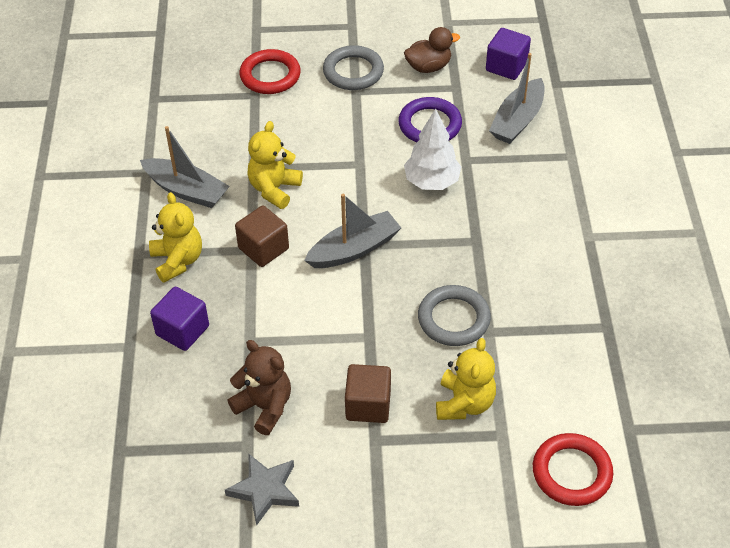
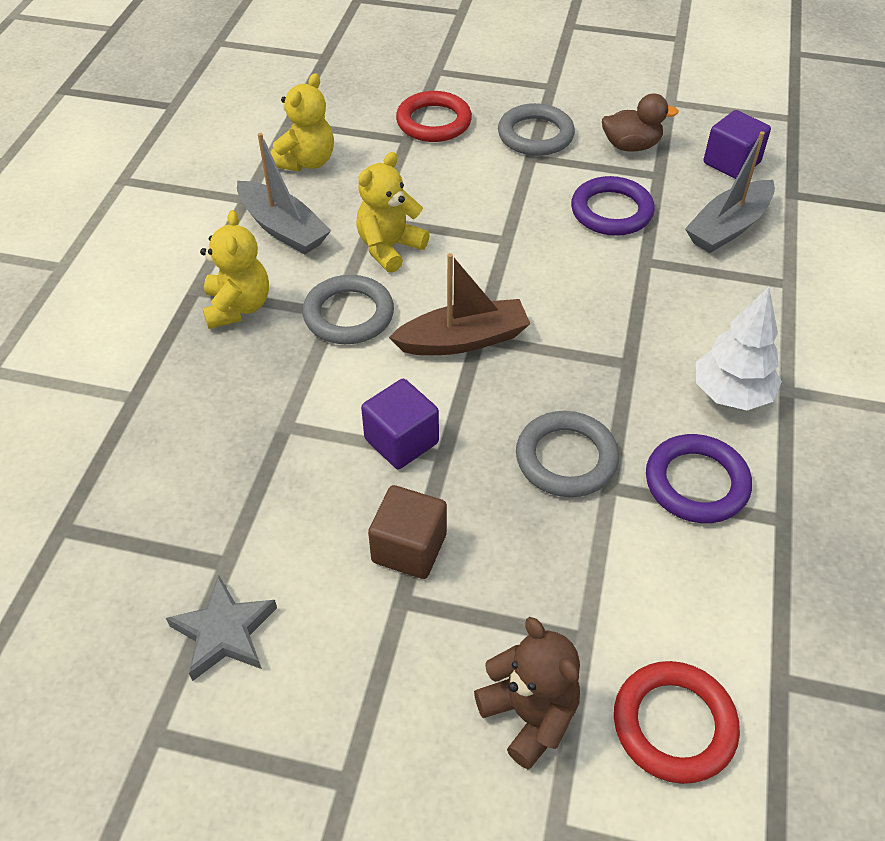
camera: 15 degrees right, 0 degrees up
purple cube [150,287,209,351] -> purple cube moved to [361,379,439,469]
brown teddy bear [227,340,291,435] -> brown teddy bear moved to [474,617,580,769]
brown cube [235,206,289,267] -> grey ring [303,275,394,344]
grey boat [304,194,401,268] -> brown boat [389,253,530,355]
white tree [404,108,461,190] -> white tree moved to [696,287,782,410]
yellow teddy bear [436,338,496,420] -> yellow teddy bear moved to [270,73,334,171]
none -> purple ring [646,434,752,523]

